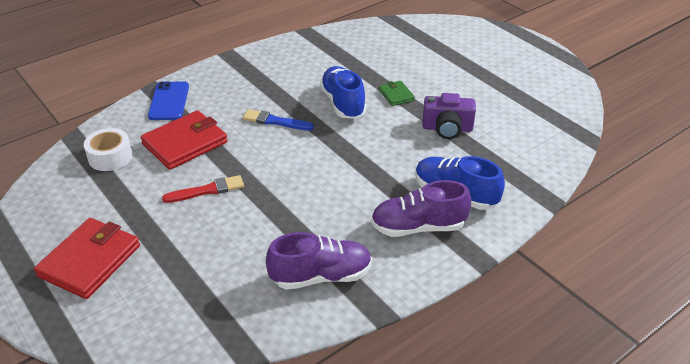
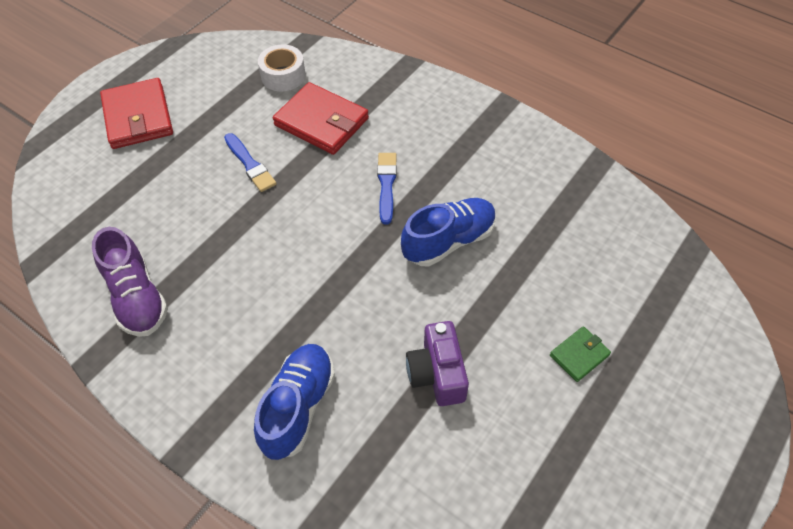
camera: 75 degrees right, 15 degrees up
red wallet [34,218,140,299] -> red wallet turned 60 degrees clockwise [100,78,173,149]
blue phone [148,81,189,120] -> none
red brush [162,175,244,203] -> blue brush [224,133,277,192]
purple shoe [371,180,471,237] -> none
green wallet [379,81,415,106] -> green wallet moved to [550,326,611,382]

